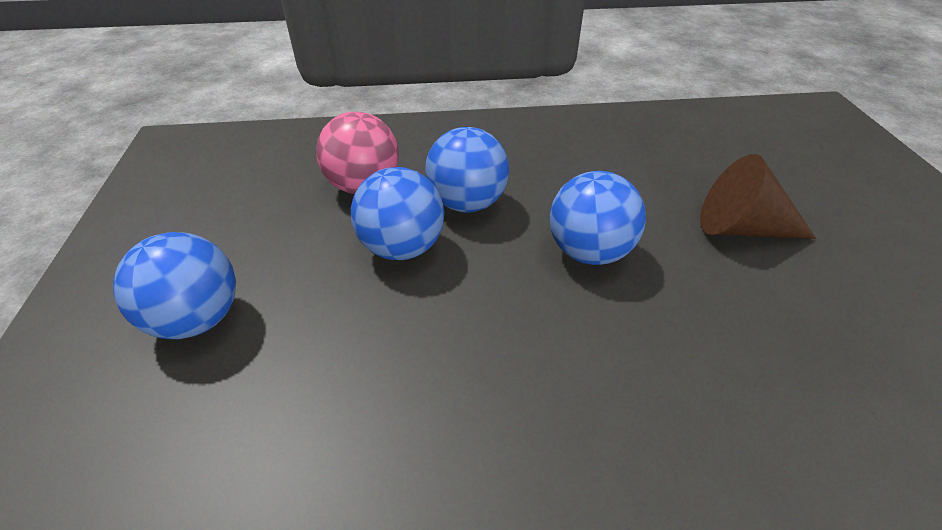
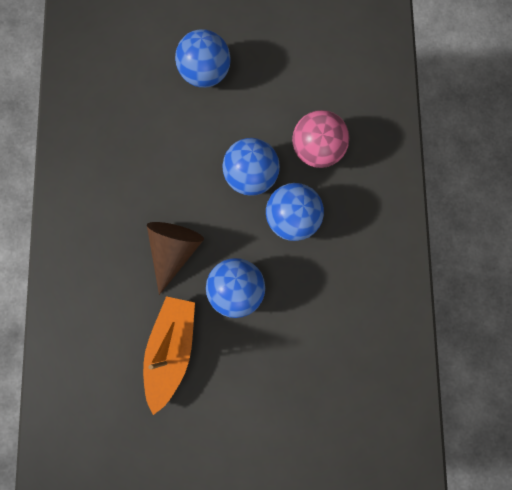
camera: 95 degrees right, 35 degrees up
brown cone [700,154,816,239] -> brown cone moved to [147,222,204,295]
none -> orange boat [143,296,195,415]

